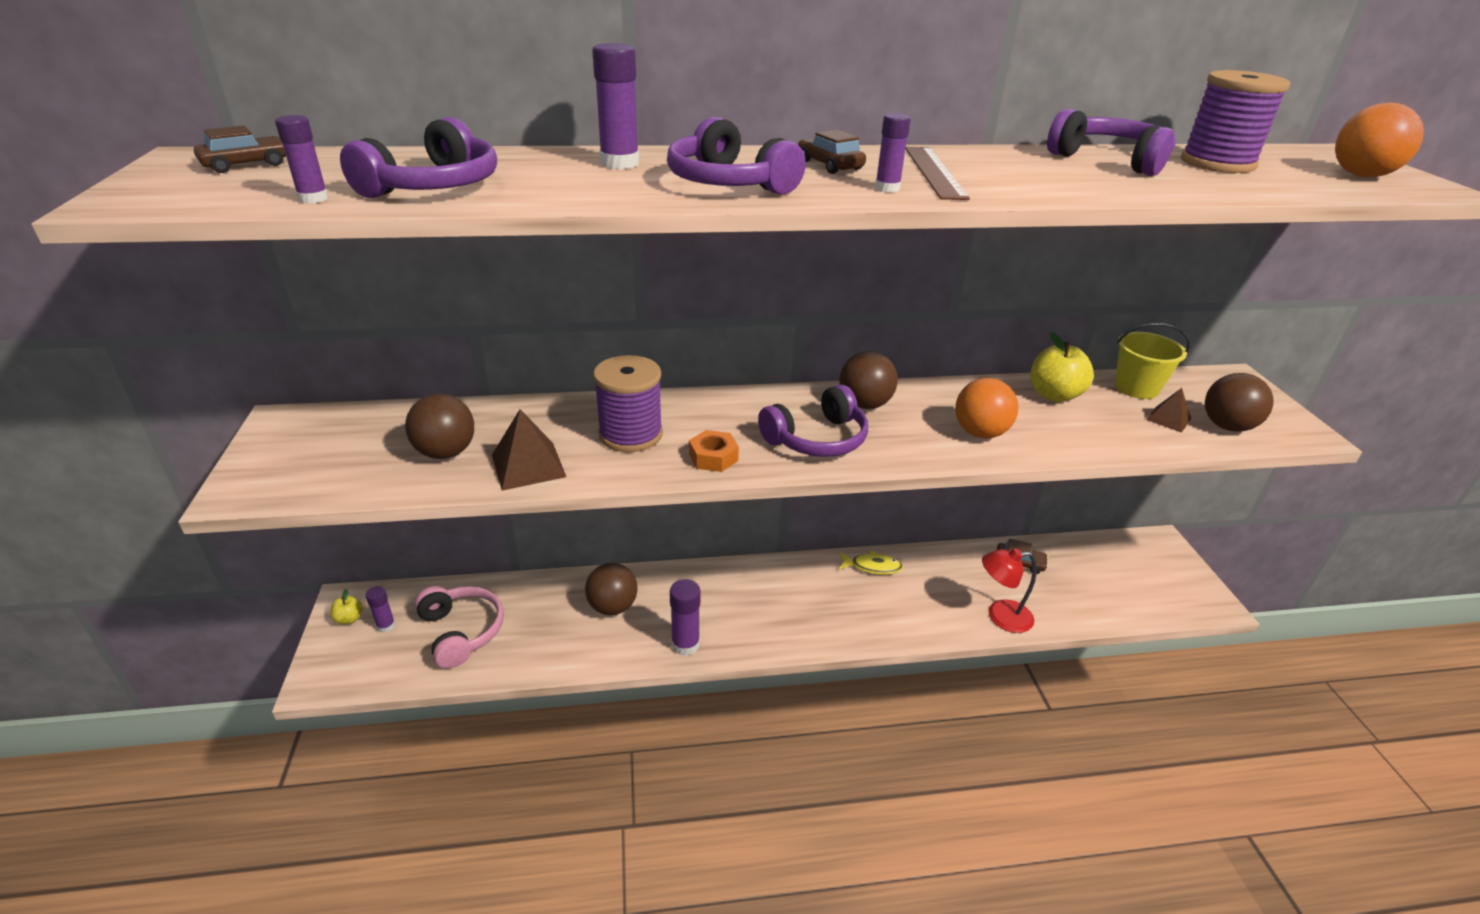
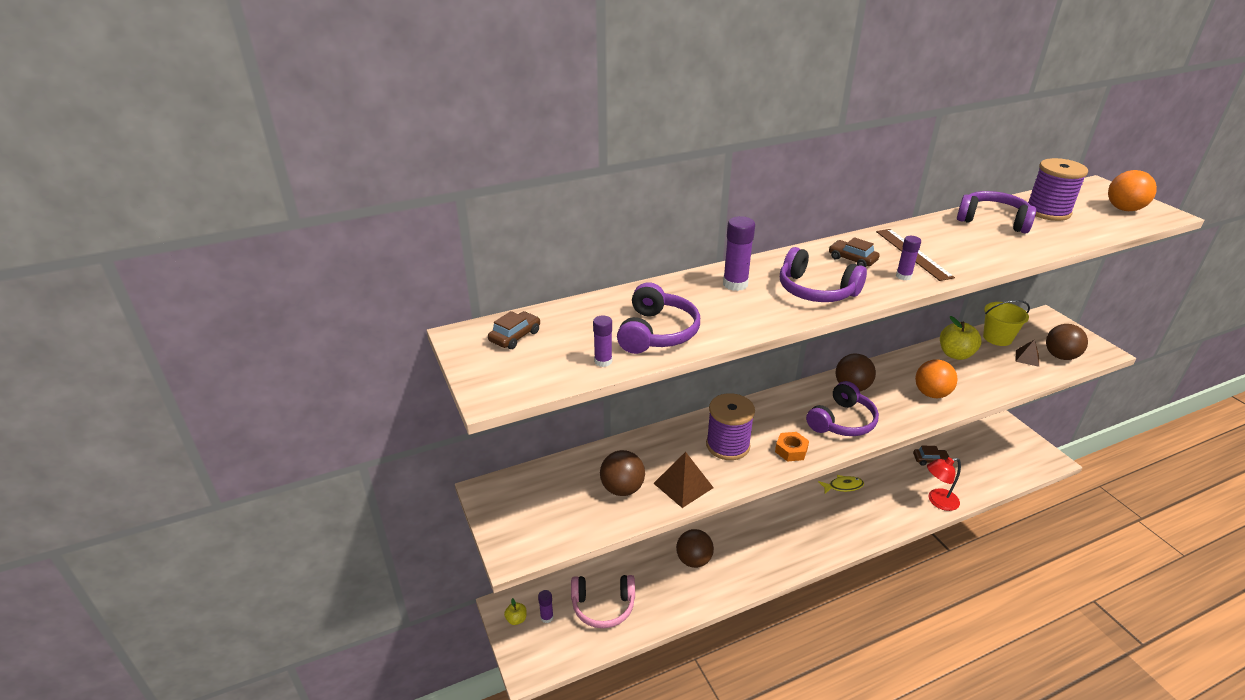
camera: 15 degrees left, 0 degrees up
pink headphones [415,586,504,668] -> pink headphones turned 135 degrees clockwise [571,575,635,628]
purple glue stick [670,579,701,656] -> none

